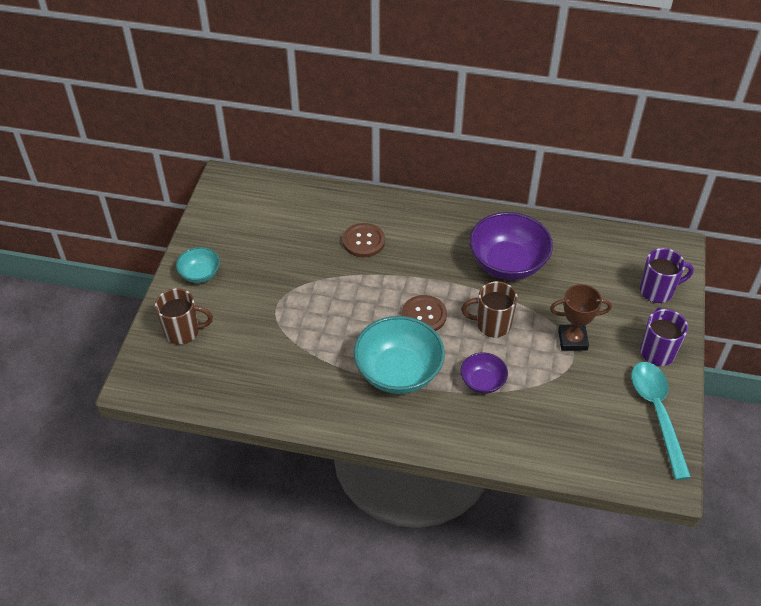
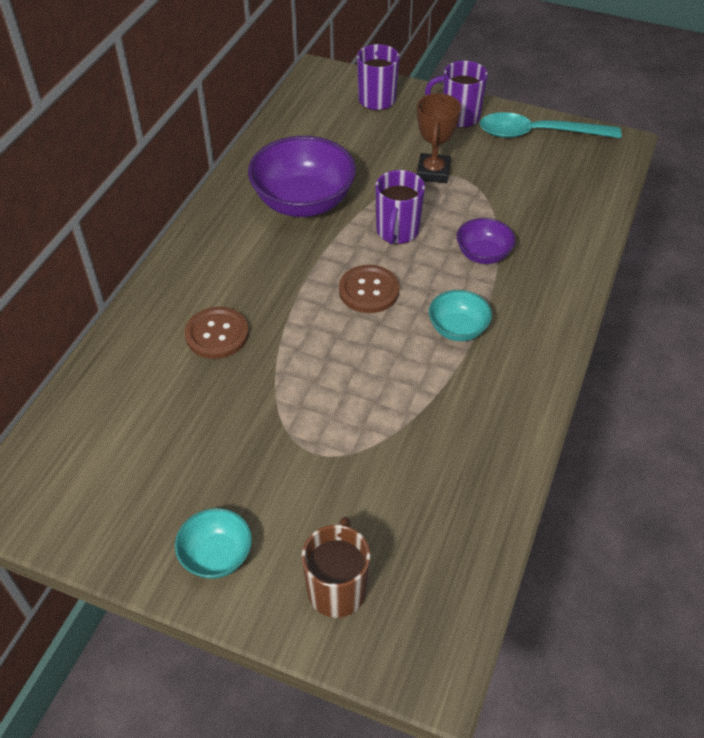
camera: 80 degrees left, 0 degrees up
turquoise bowl [354,316,445,394] -> turquoise bowl [429,290,492,341], size x0.53
brown mug [461,281,518,337] -> purple mug [375,170,425,244]

